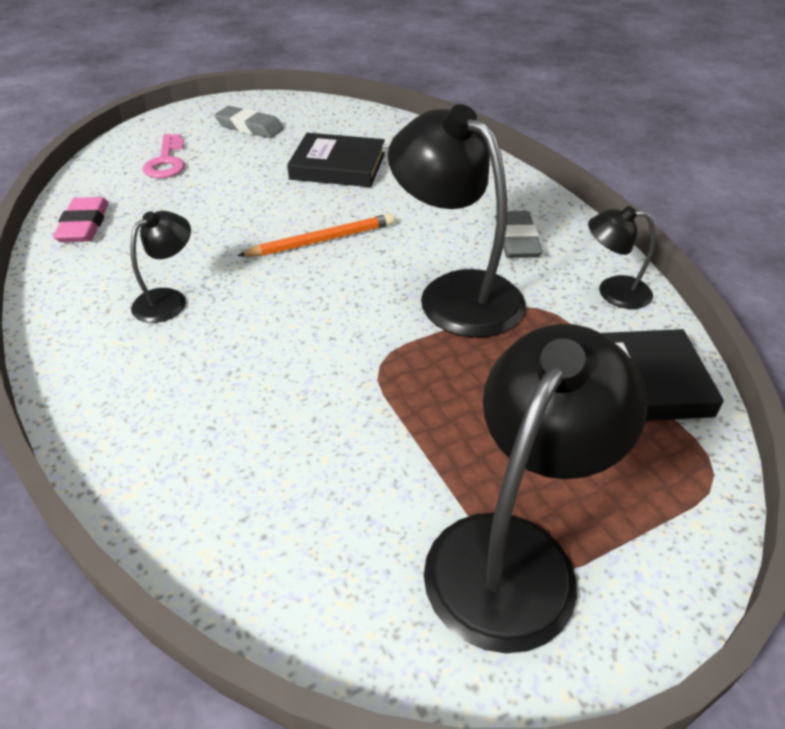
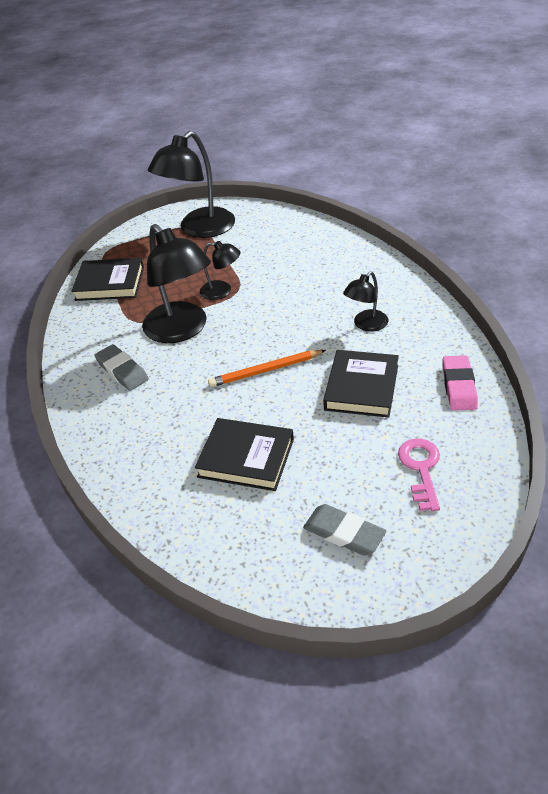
camera: 170 degrees left, 0 degrees up
grey eraser [495,211,542,258] -> grey eraser turned 45 degrees counterclockwise [94,344,149,391]
black lamp [588,206,655,309] -> black lamp moved to [200,241,241,300]
none -> black book [323,350,399,418]

